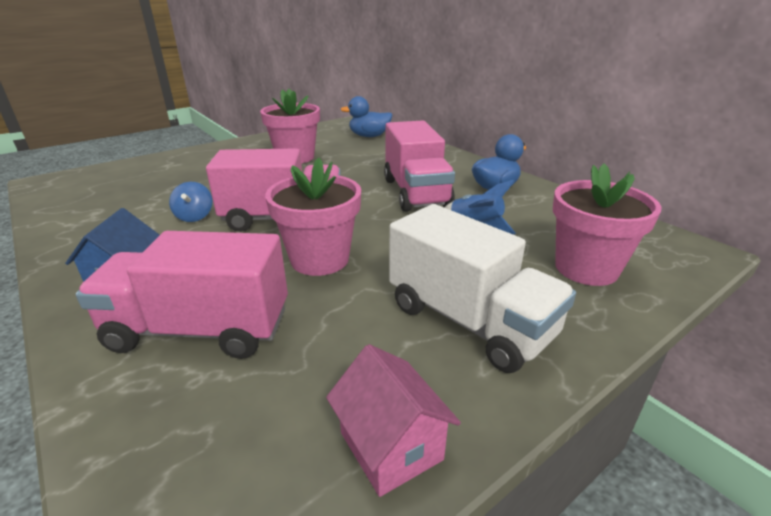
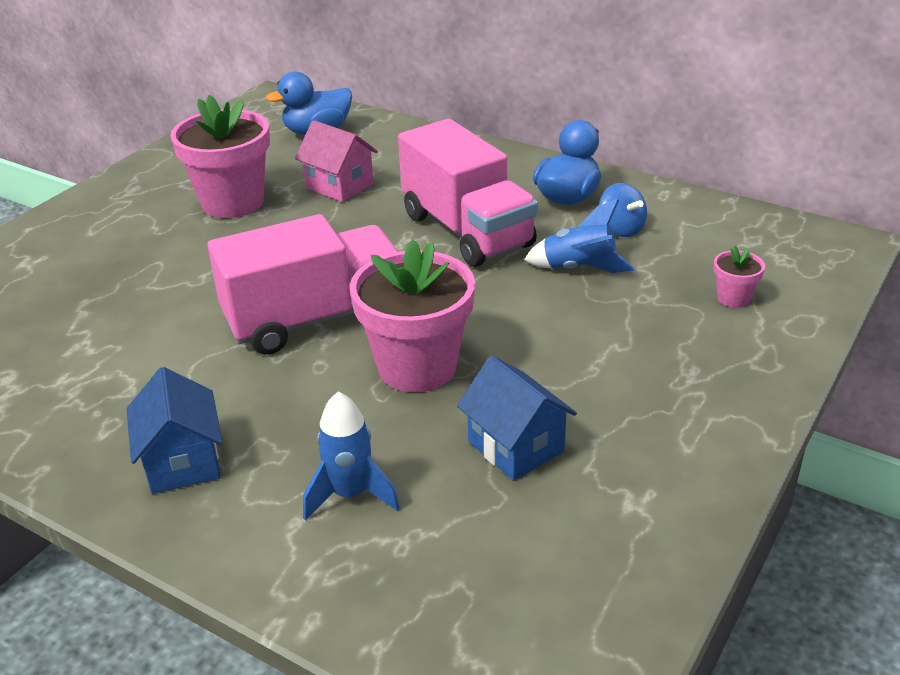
camera: 20 degrees left, 5 degrees up
pink truck [76,231,288,359] -> blue rocket [303,392,400,520]
blue spinning top [169,182,212,222] -> blue spinning top moved to [599,183,647,237]
pink house [326,344,461,497] -> pink house moved to [295,120,378,202]
white truck [389,204,576,373] -> none
pink flower pot [553,163,662,286] -> pink flower pot [714,246,765,307], size x0.44
none -> blue house [457,356,577,481]

